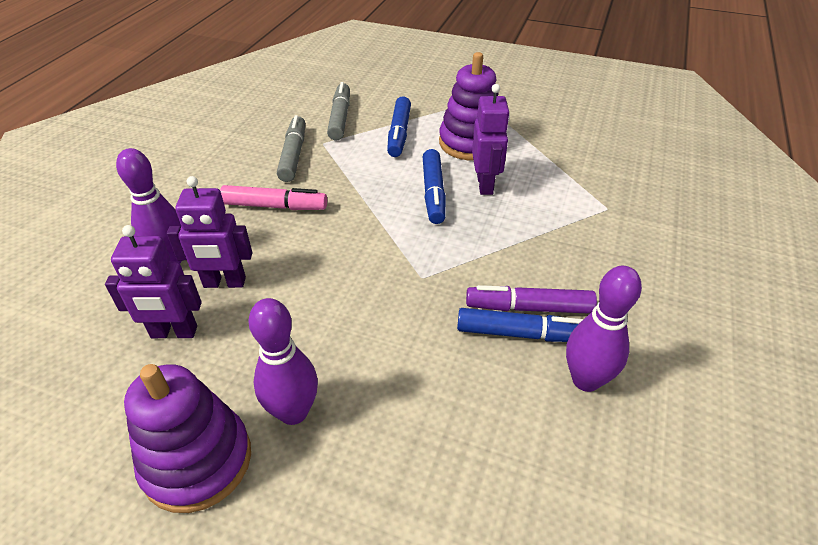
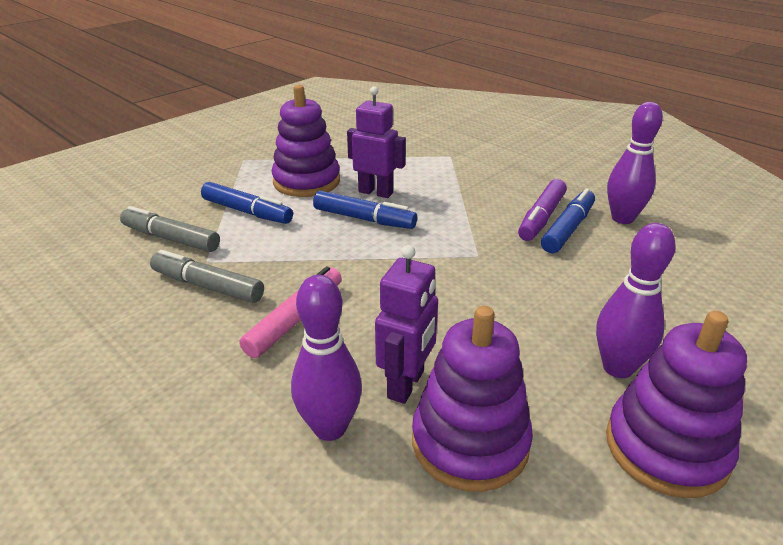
camera: 65 degrees left, 10 degrees down
purple robot [105,225,202,338] -> purple stacking toy [412,306,533,492]

